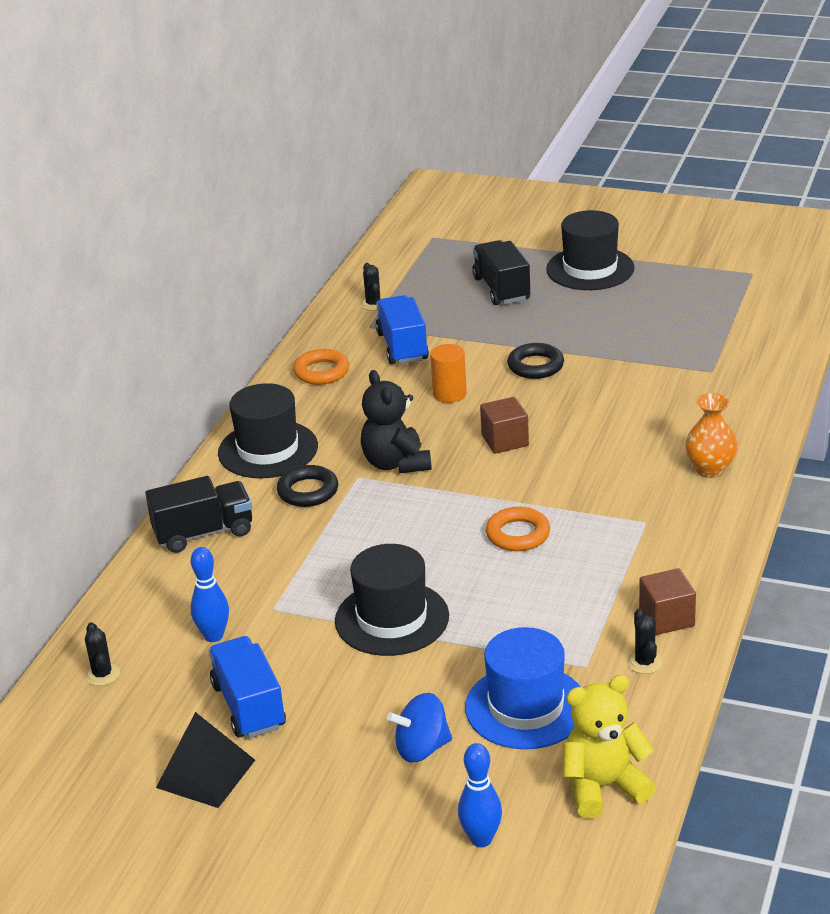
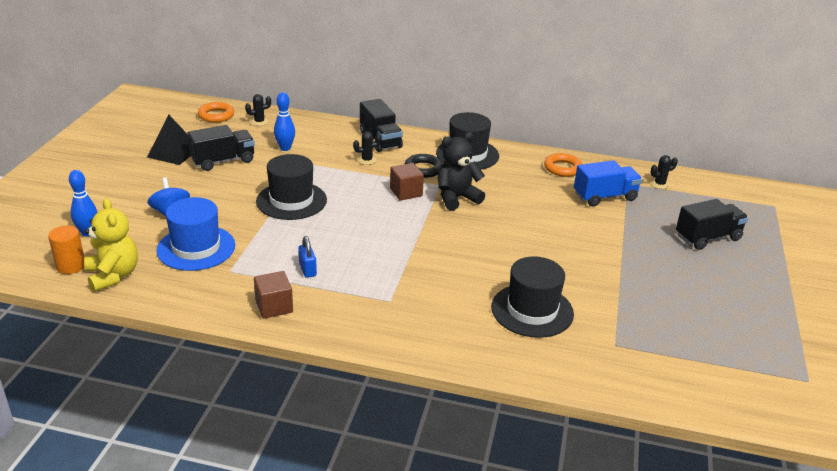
camera: 80 degrees right, 0 degrees up
blue truck [209,636,286,738] -> black truck [187,125,255,171]
orange cylinder [430,344,467,403] -> orange cylinder moved to [48,226,85,274]
brown cube [480,397,529,454] -> brown cube moved to [390,163,424,201]
orange ring [486,507,550,551] -> orange ring moved to [198,102,234,123]
black ring [507,343,564,379] -> none
black hat [546,210,635,290] -> black hat moved to [491,256,574,338]
black cactus [627,608,663,674] -> black cactus moved to [353,131,381,165]
orange vase [685,393,738,478] -> none
none -> blue padlock [298,236,317,278]

